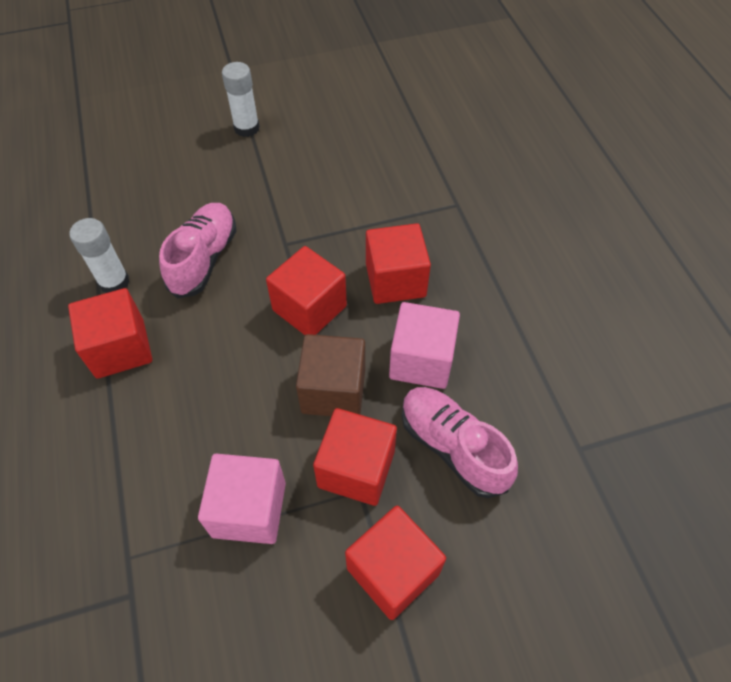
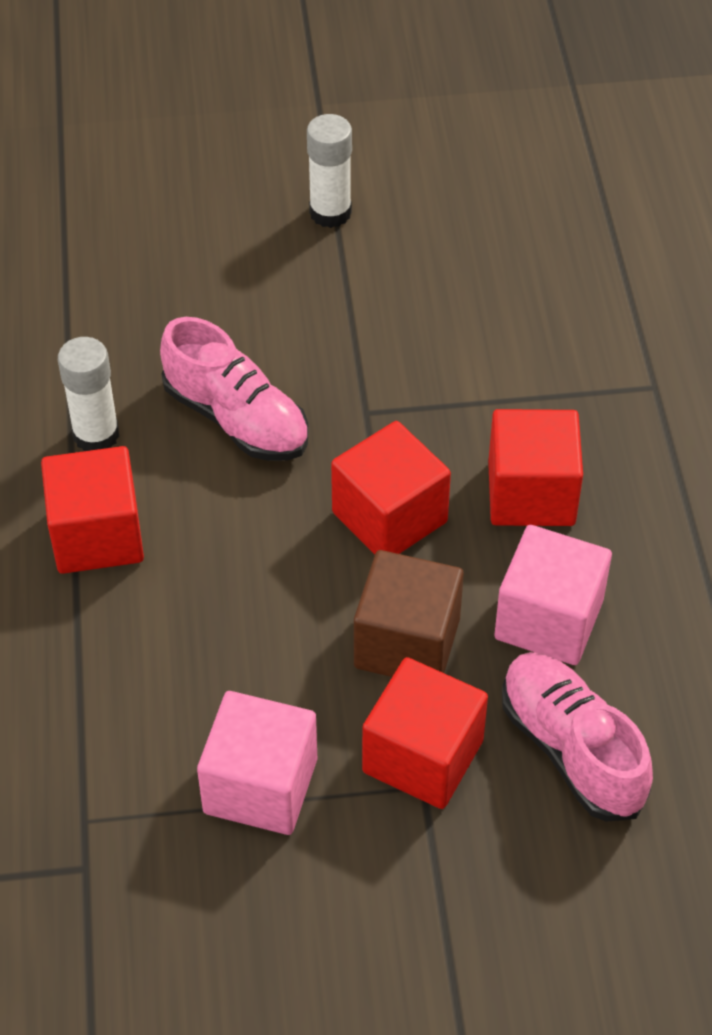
camera: 10 degrees right, 5 degrees down
pink shoe [159,203,236,299] -> pink shoe turned 105 degrees clockwise [160,317,309,461]
red cube [345,506,446,620] -> none

